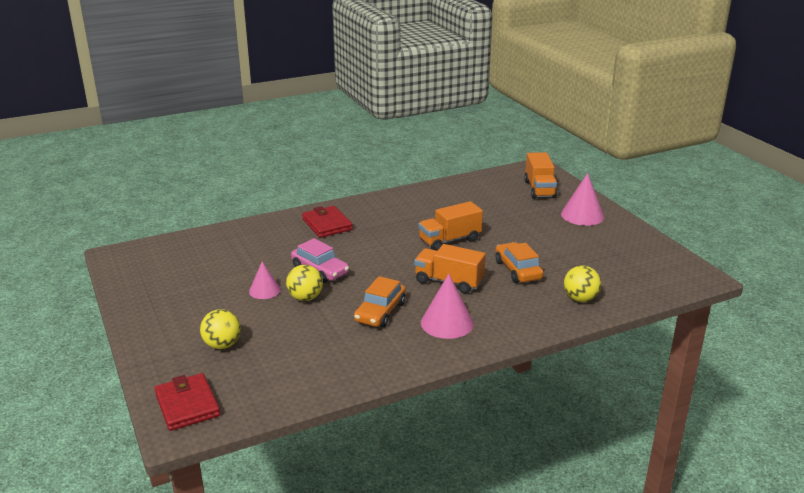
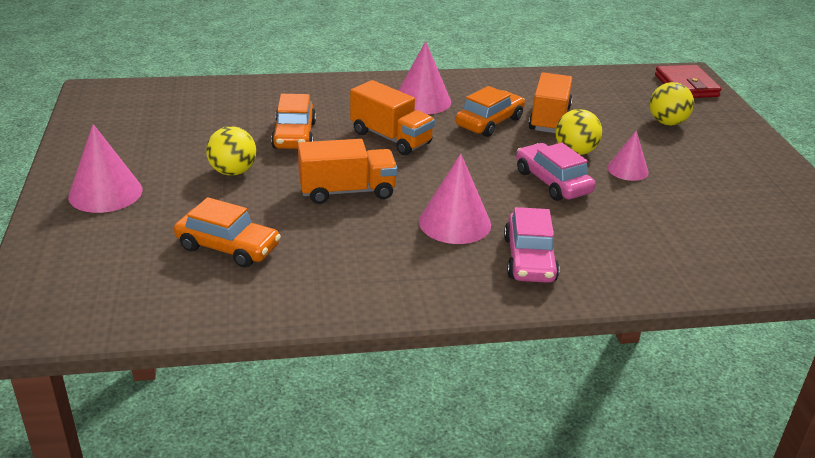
camera: 165 degrees left, 5 degrees up
red wallet [302,206,353,238] -> pink car [504,207,560,283]
orange truck [524,152,557,199] -> orange truck moved to [528,72,572,133]
yellow ball [564,265,601,302] -> yellow ball moved to [206,126,256,176]
none -> orange car [174,197,281,268]
none -> pink cone [419,154,491,244]

